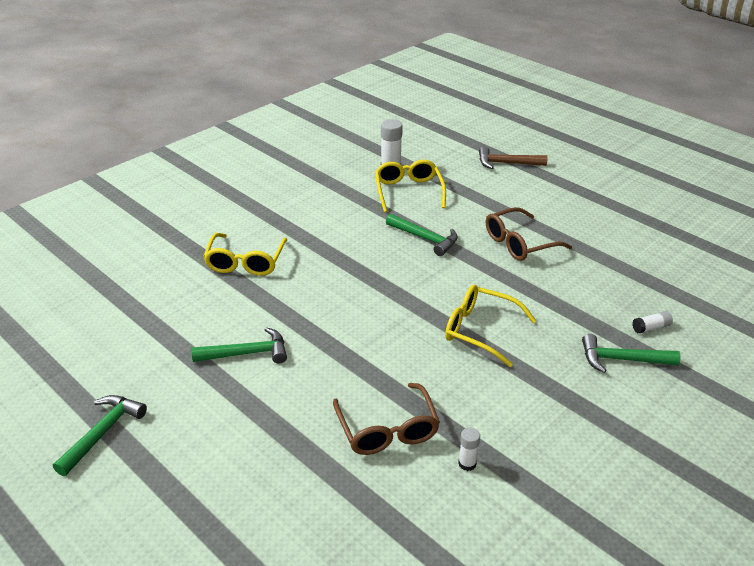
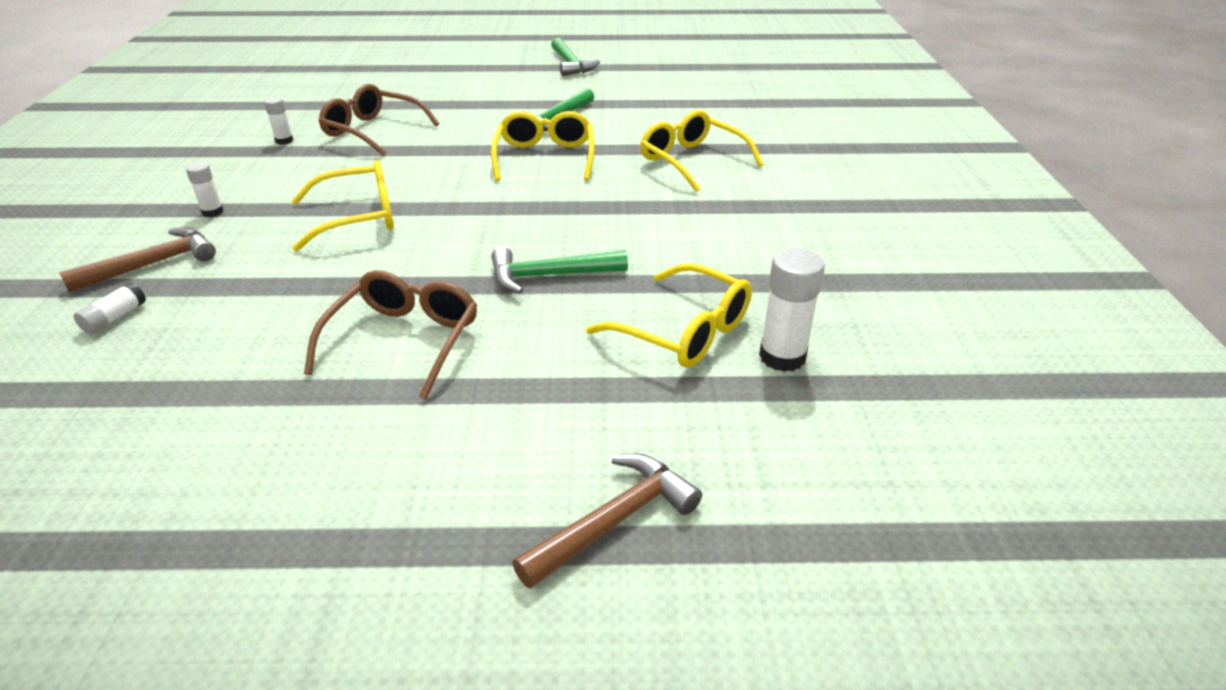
camera: 135 degrees right, 0 degrees up
green hammer [582,334,680,373] -> brown hammer [59,227,216,293]
none -> white glue stick [186,162,223,217]
none -> yellow glasses [491,111,595,181]

